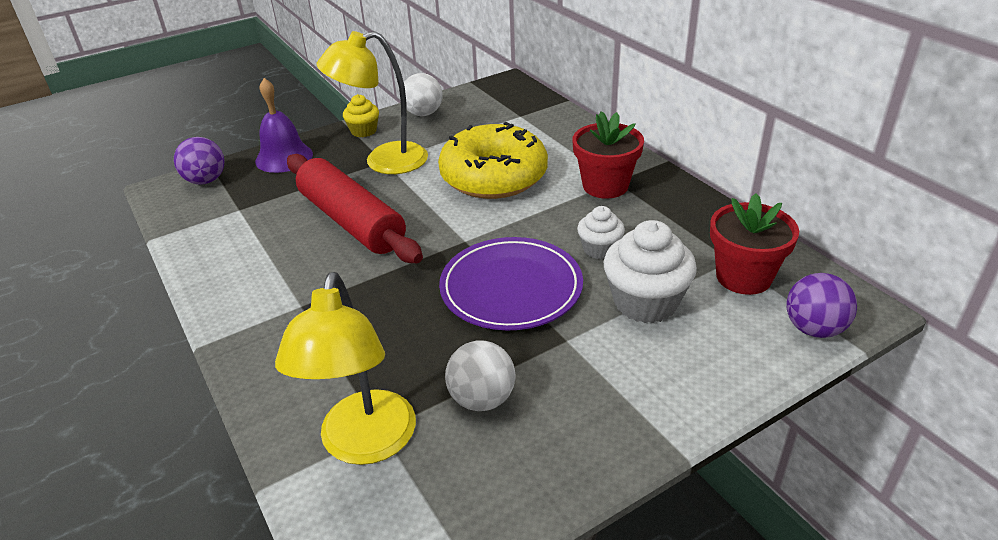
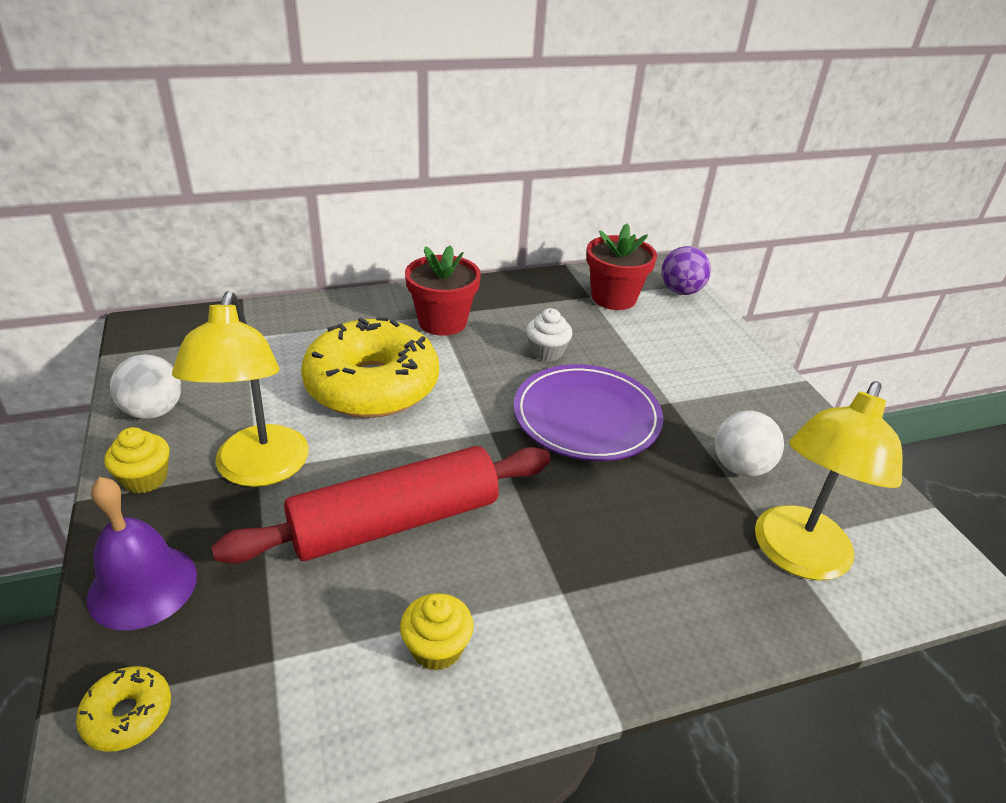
camera: 80 degrees left, 0 degrees up
purple ball [174,137,225,185] -> yellow donut [76,666,171,752]
yellow lamp [275,272,416,465] -> yellow lamp turned 105 degrees clockwise [755,381,902,580]
white cupcake [604,220,697,323] -> none
none -> yellow cupcake [400,593,474,671]

